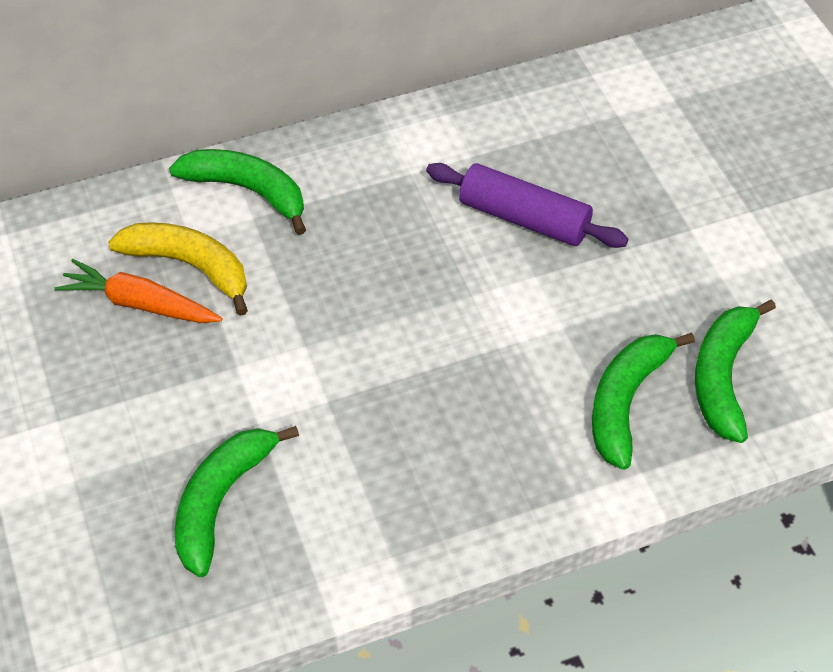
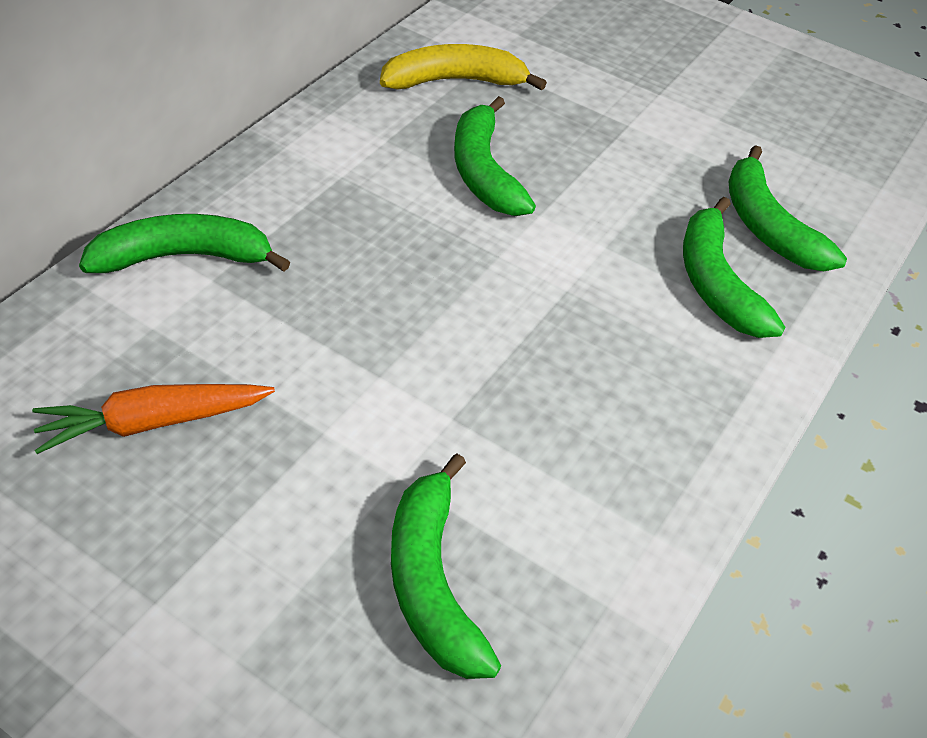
camera: 40 degrees left, 5 degrees down
yellow banana [108,222,248,316] -> yellow banana moved to [380,44,547,91]
purple rolling pin [426,163,628,248] -> green banana [454,96,536,216]

